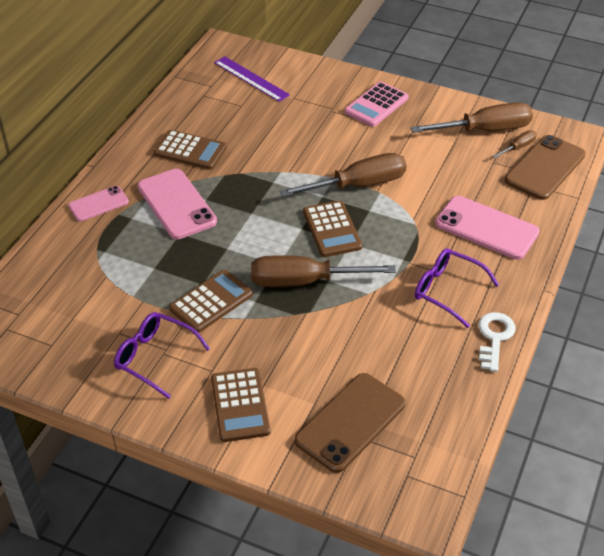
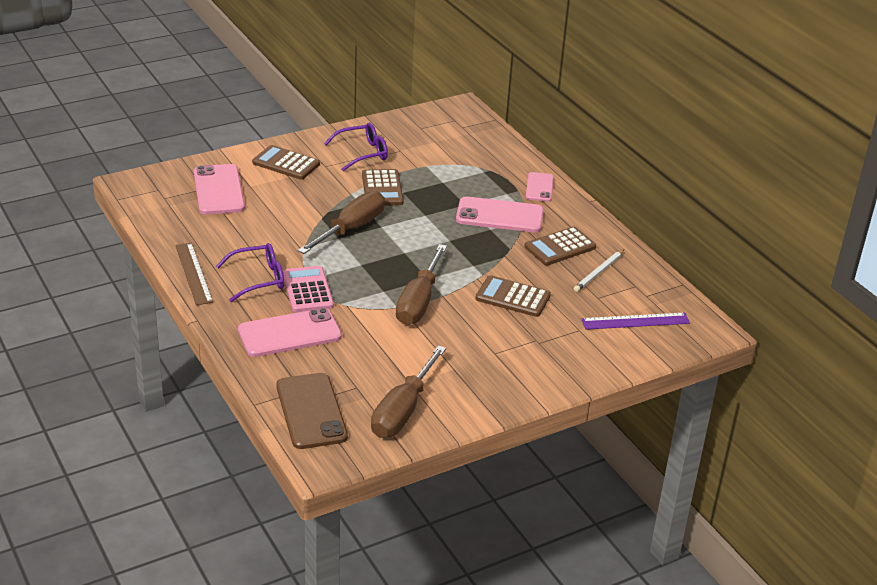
camera: 125 degrees right, 10 degrees down
brown phone [295,373,405,473] -> pink phone [194,164,245,215]
brown calculator [303,201,362,257] -> brown calculator moved to [475,275,551,317]
pink calculator [345,82,409,127] -> pink calculator moved to [283,266,334,313]
white key [478,312,516,372] -> brown ruler [175,243,213,305]
brown screwdriver [492,130,537,158] -> none
none -> white pencil [573,250,624,292]

